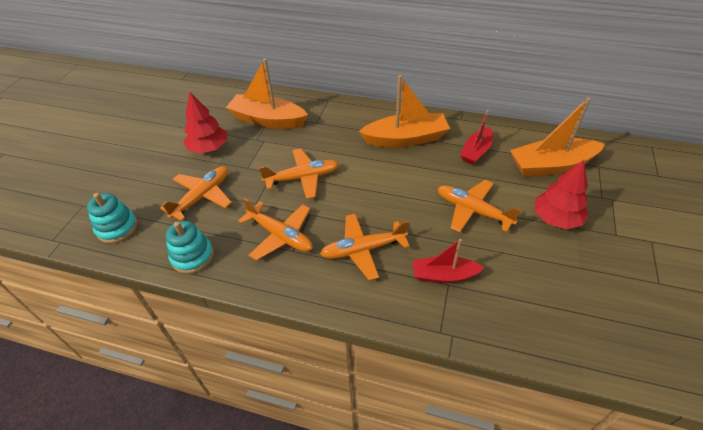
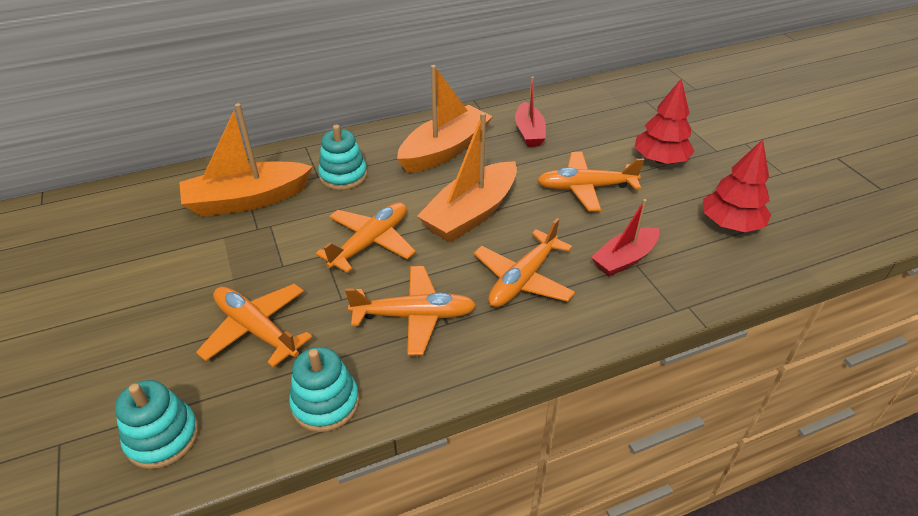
camera: 40 degrees left, 5 degrees down
orange plane [160,166,232,221] -> orange plane turned 45 degrees counterclockwise [196,283,312,367]
red tree [183,92,227,154] -> red tree moved to [703,139,771,232]
orange boat [510,97,605,177] -> orange boat moved to [417,112,517,242]
none -> turquoise stacking toy [318,124,367,190]

